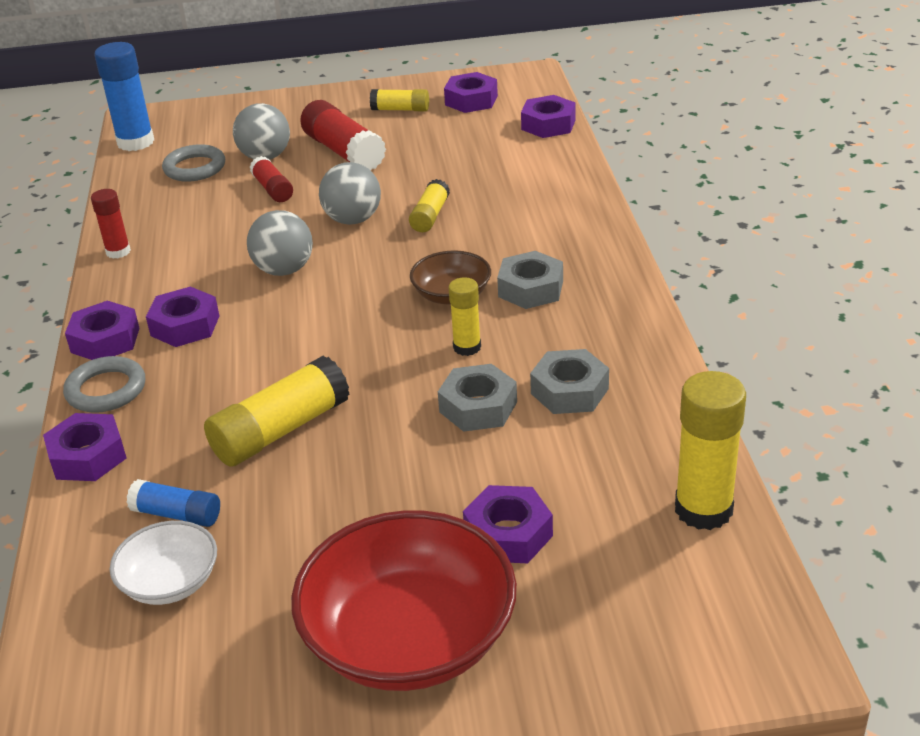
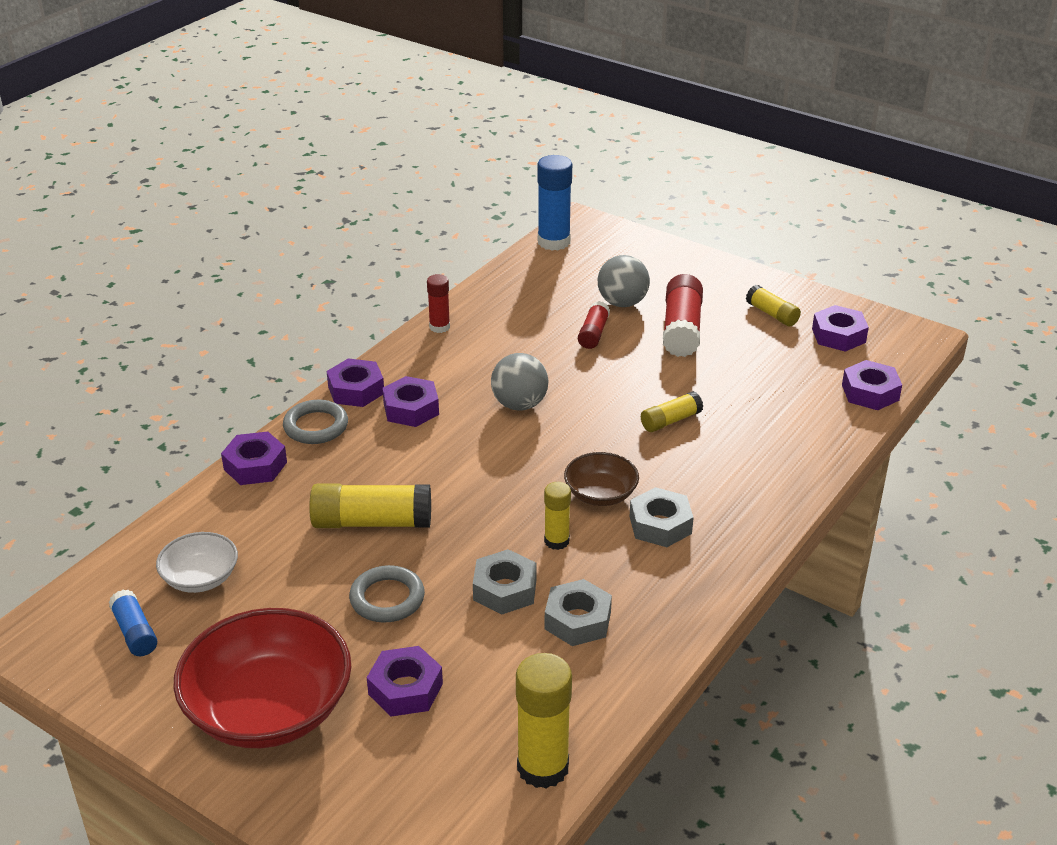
camera: 40 degrees right, 0 degrees up
blue glue stick [126,479,220,527] -> blue glue stick moved to [109,590,157,656]
grey ring [162,144,225,182] -> grey ring moved to [349,565,425,623]
grey ball [319,162,381,225] -> none

